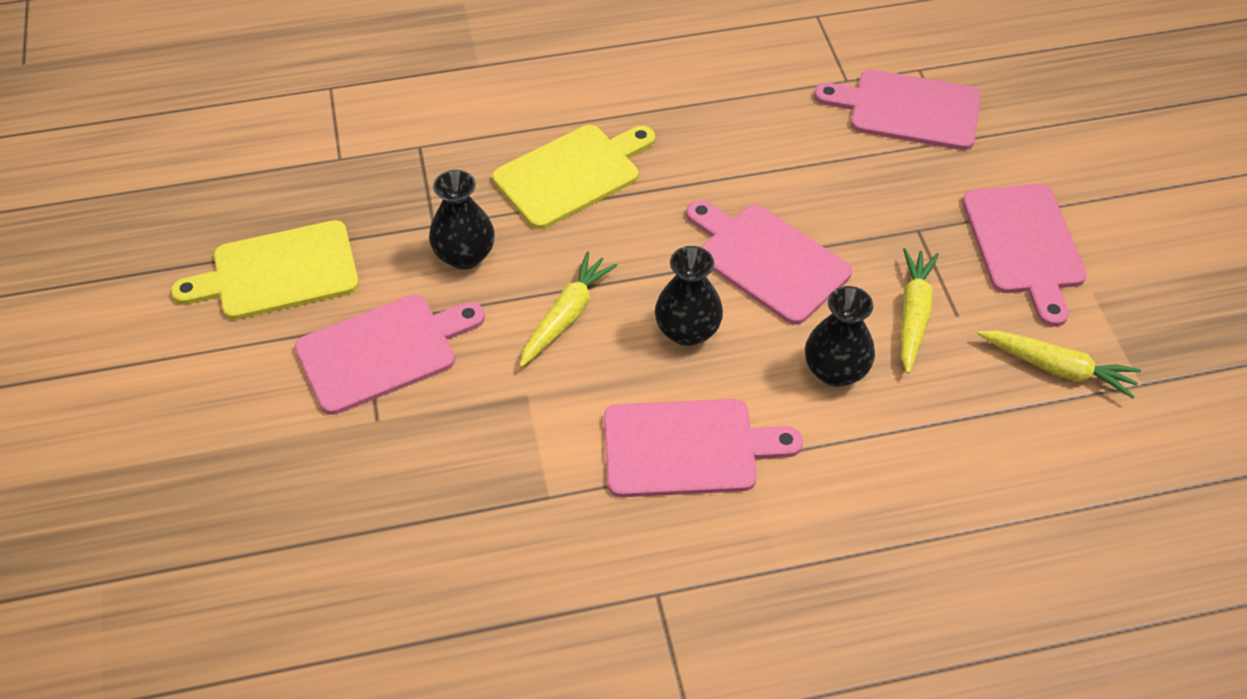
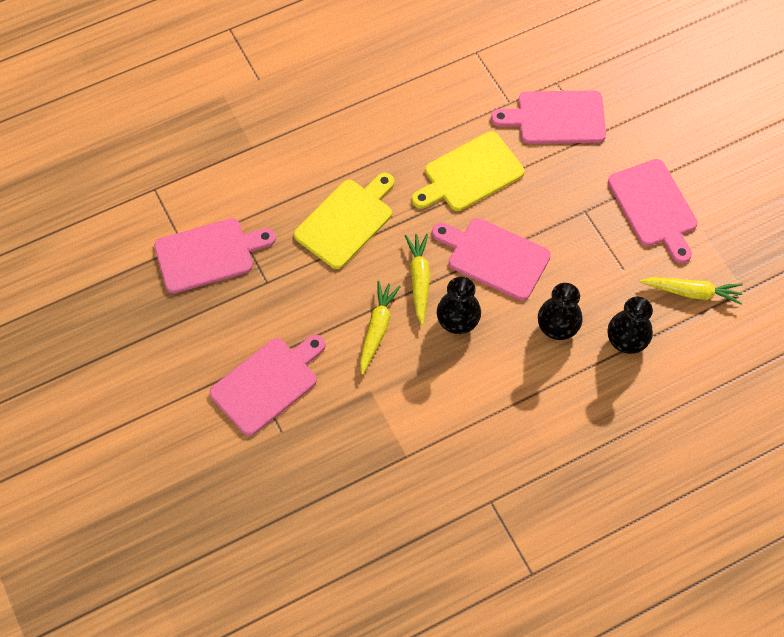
camera: 15 degrees left, 10 degrees up
yellow cutting board [171,220,359,320] -> yellow cutting board moved to [412,131,524,211]
black vase [429,170,495,270] -> black vase moved to [608,297,653,354]
pink cutting board [604,399,803,497] -> pink cutting board moved to [154,218,276,293]
yellow carrot [901,248,939,374] -> yellow carrot moved to [405,234,430,325]

